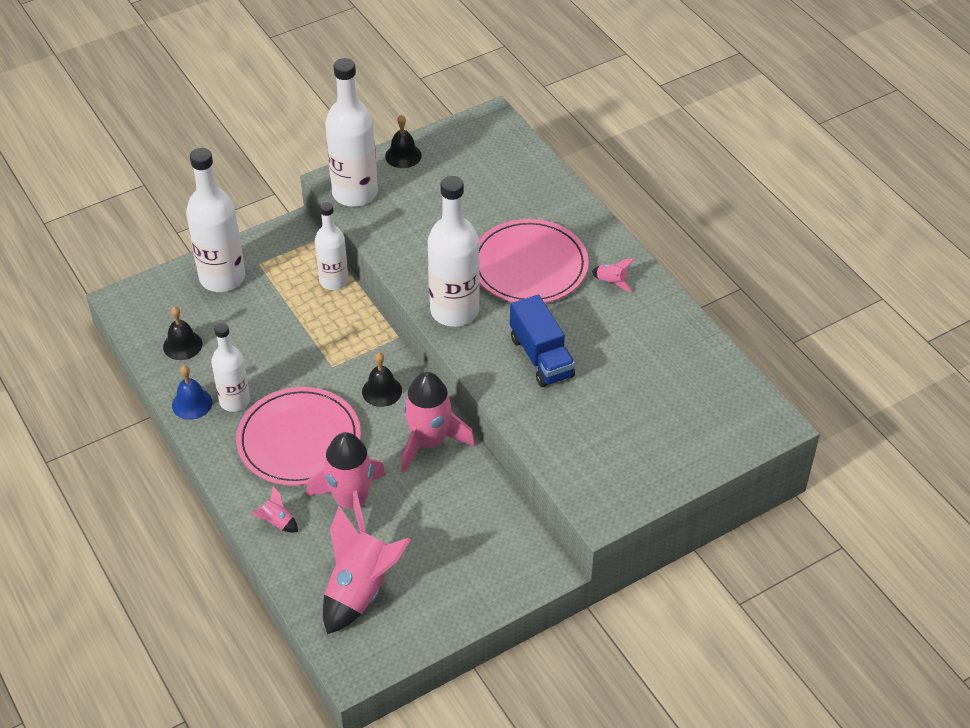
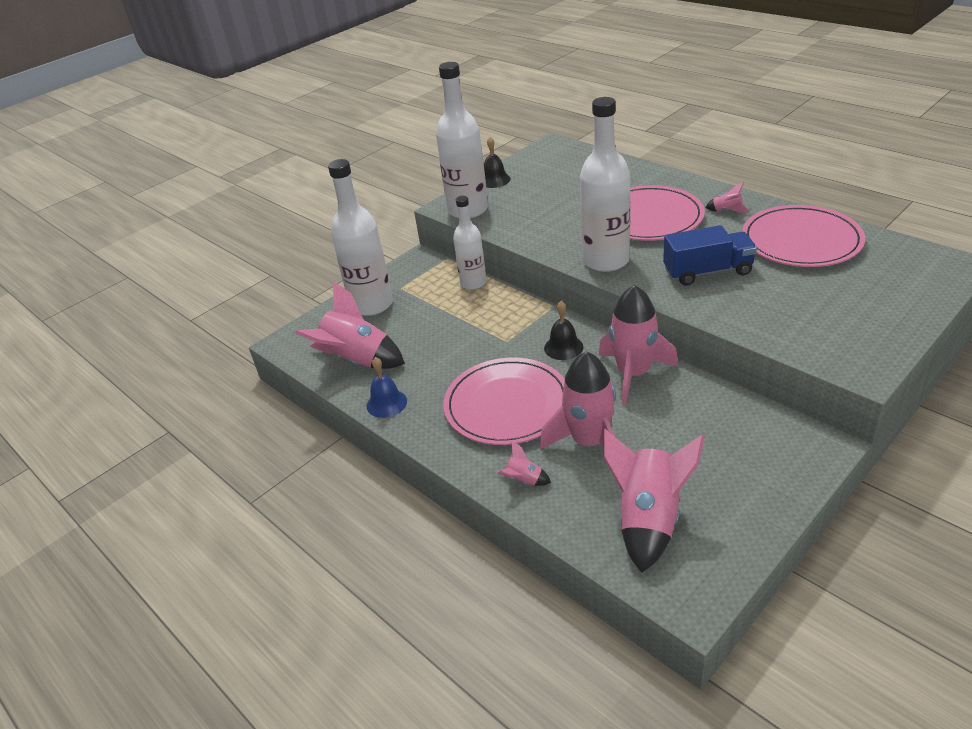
camera: 10 degrees left, 10 degrees down
black bell [163,306,202,360] -> pink rocket [295,281,405,369]
white bottle [211,323,250,412] -> none
blue truck [510,295,575,387] -> blue truck turned 60 degrees counterclockwise [663,225,757,286]
none -> pink plate [742,205,865,267]

